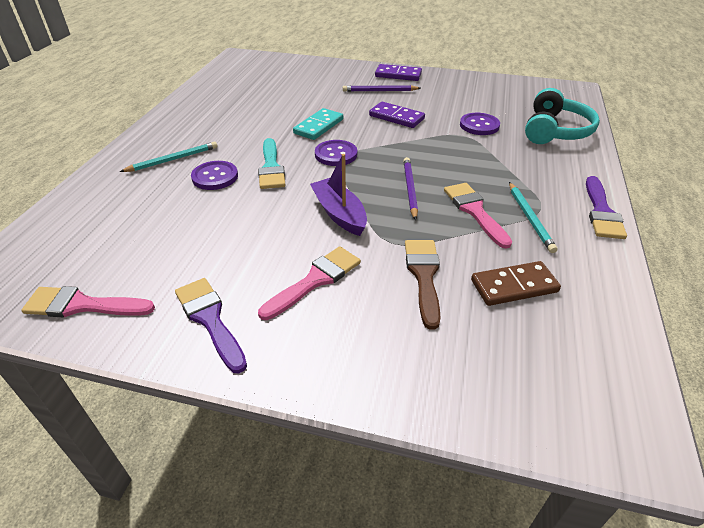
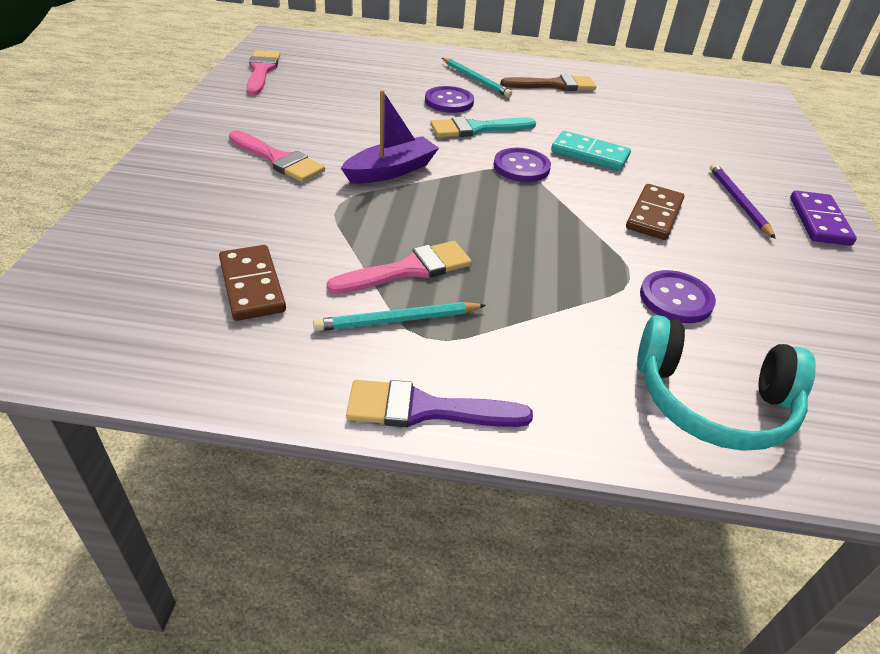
camera: 80 degrees right, 0 degrees up
purple brush [175,278,247,373] -> none
purple domino [369,102,425,128] -> brown domino [626,184,684,240]
purple pencil [403,157,418,220] -> none
brown brush [405,240,441,330] -> brown brush moved to [501,74,596,91]

